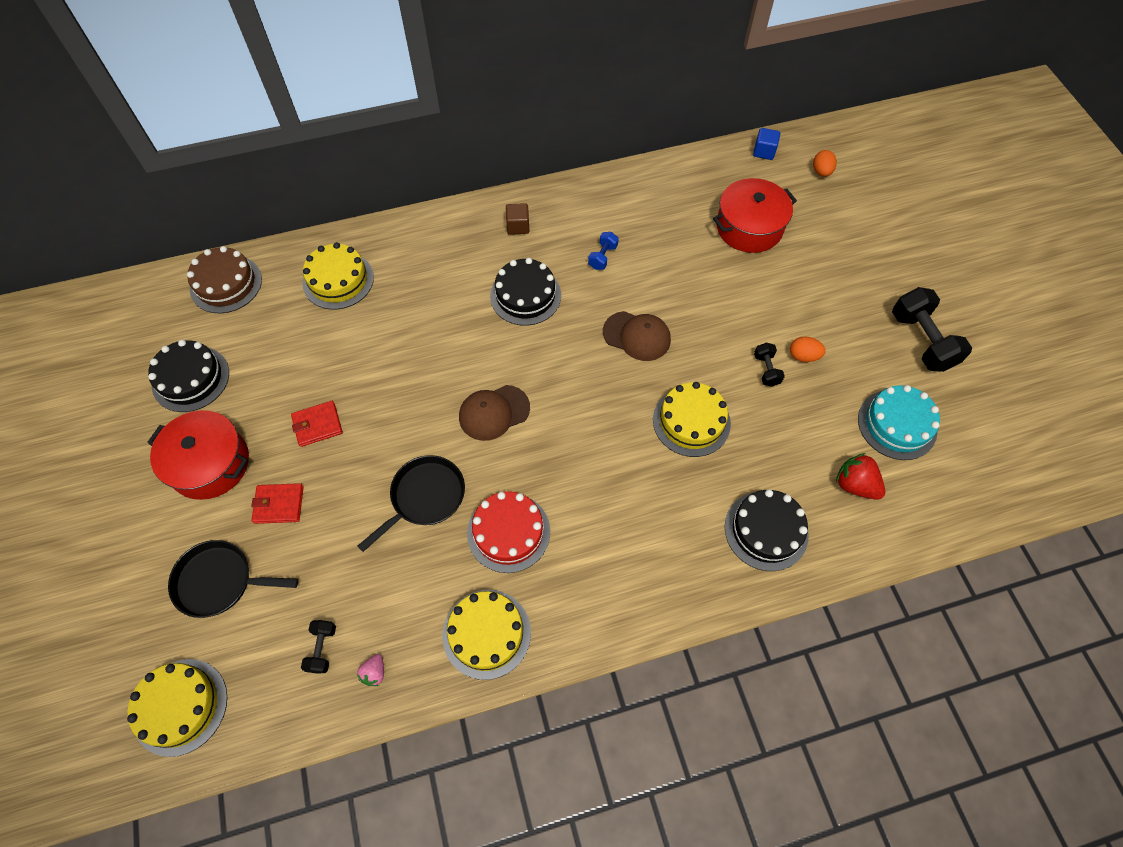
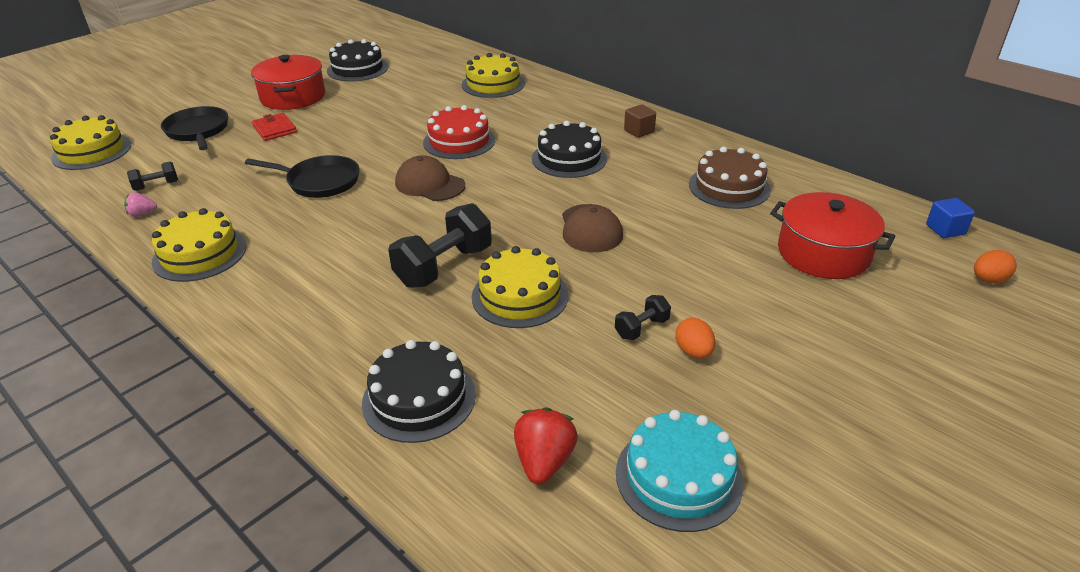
camera: 60 degrees right, 25 degrees down
brown cake [187,246,262,313] -> brown cake moved to [689,147,771,209]
red wallet [291,401,343,447] -> none
red cake [467,491,550,573] -> red cake moved to [423,105,495,159]
blue dumbbell [588,232,619,270] -> none
black dumbbell [892,287,972,372] -> black dumbbell moved to [388,203,492,288]

